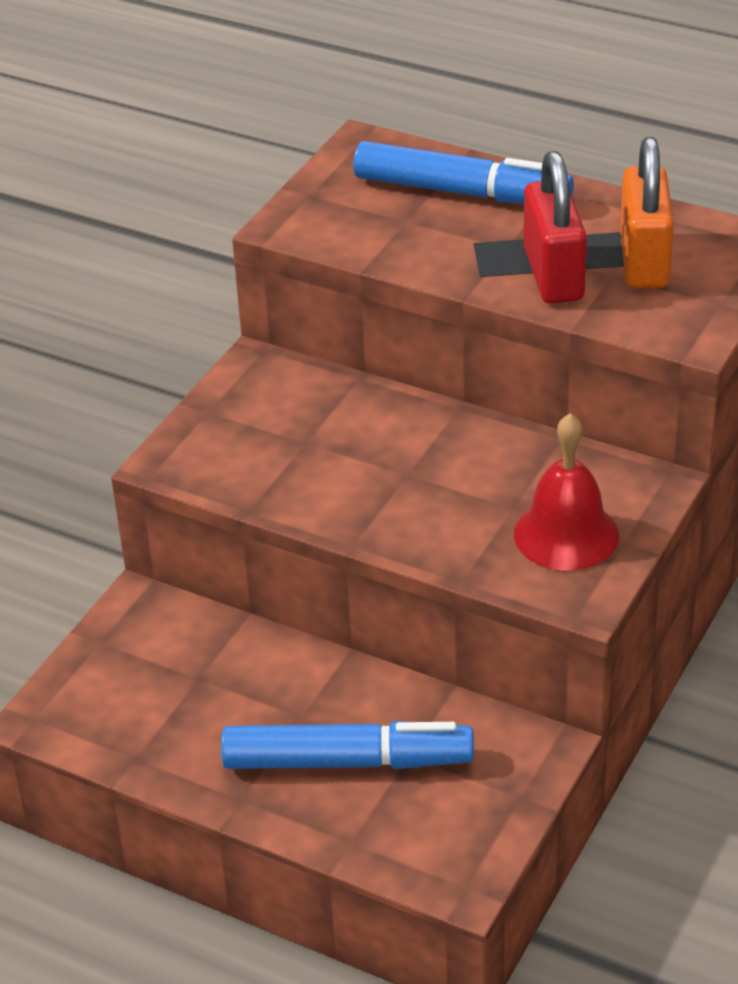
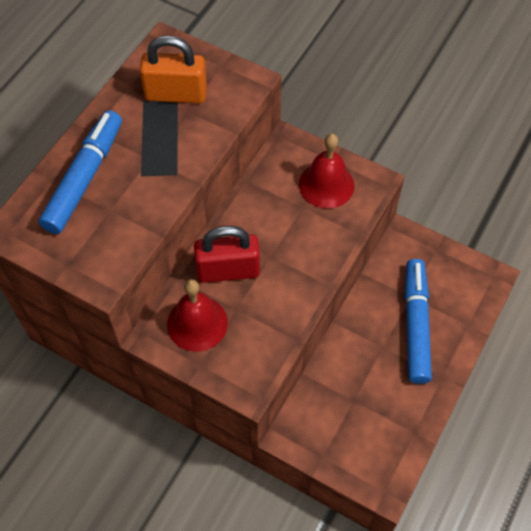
camera: 90 degrees left, 20 degrees up
red padlock [524,151,587,304] -> red padlock moved to [194,226,260,283]
none -> red bell [167,279,228,352]

